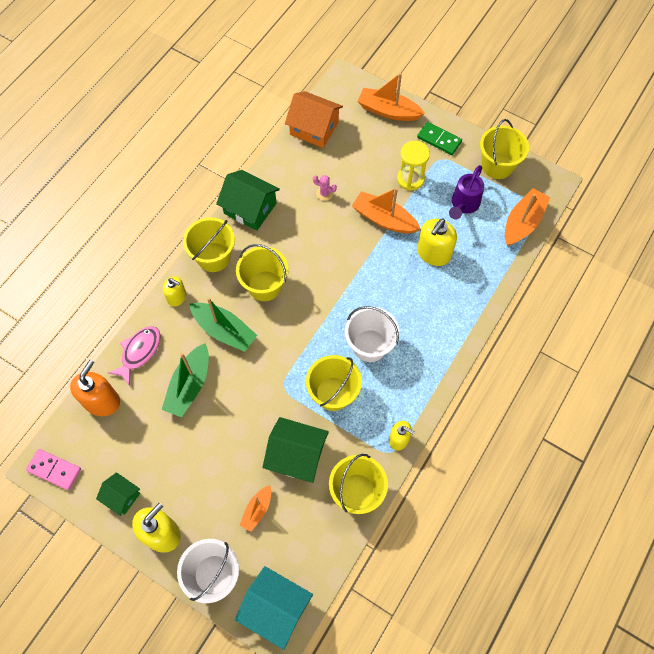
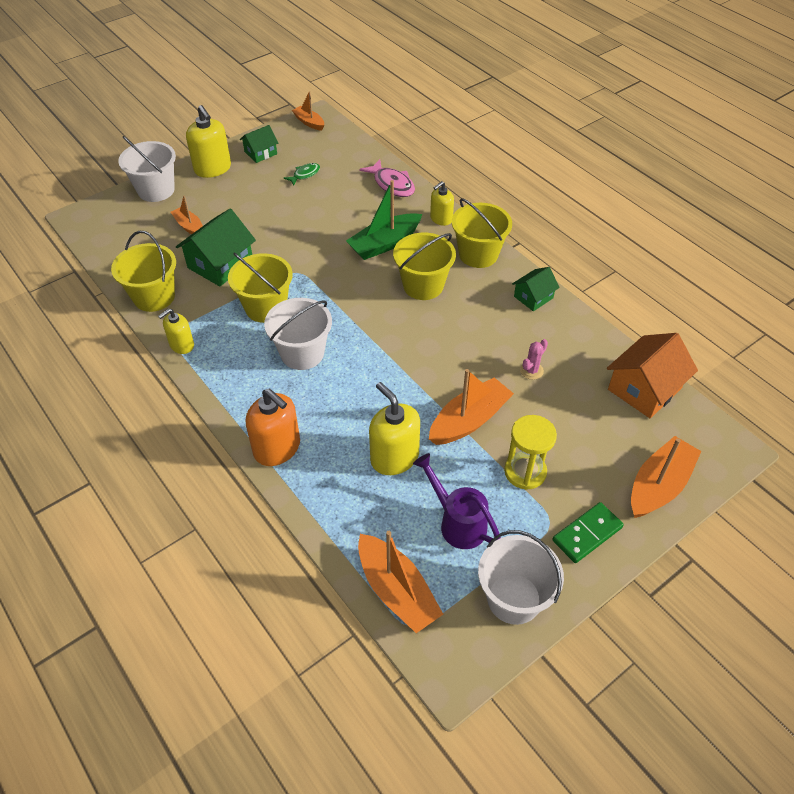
camera: 110 degrees right, 15 degrees down
pink domino [26,449,81,490] -> orange boat [292,91,324,131]
orange soap dispenser [70,360,120,416] -> orange soap dispenser moved to [246,389,300,466]
green boat [162,343,209,417] -> none
green house [216,170,280,231] -> green house [512,267,560,311], size x0.58
turquoise house [235,566,313,650] -> none
yellow bucket [480,119,529,179] -> white bucket [478,530,564,625]
none -> green fish [283,163,320,185]

